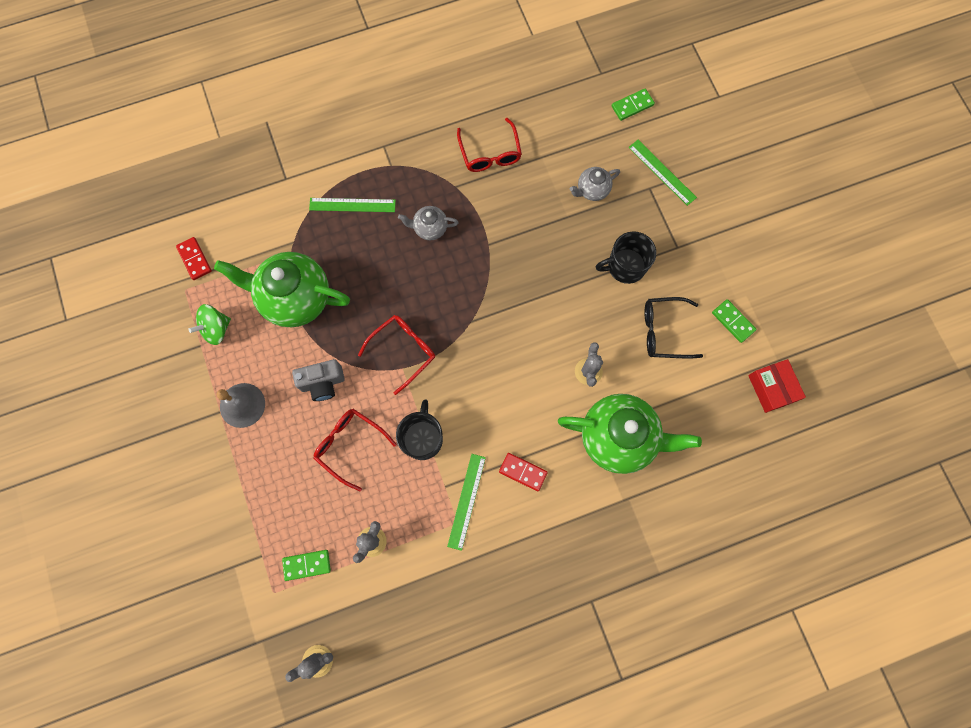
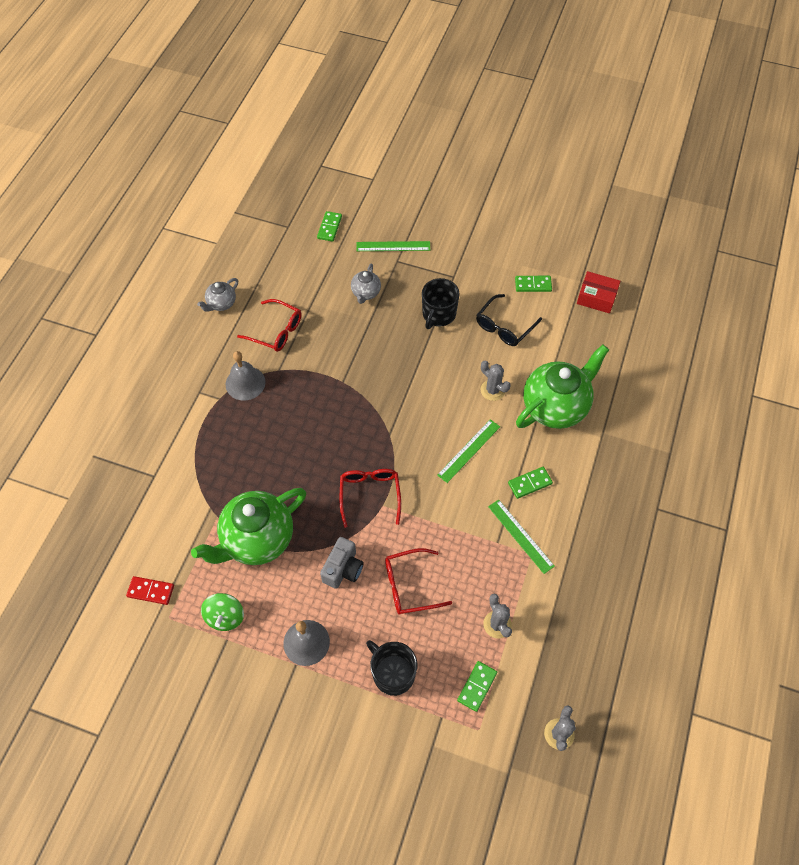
camera: 50 degrees left, 15 degrees down
green ruler [309,198,396,212] -> green ruler moved to [437,419,500,483]
black mug [396,399,443,460] -> black mug moved to [366,640,417,696]
grey teapot [398,206,459,240] -> grey teapot moved to [197,278,238,312]
red domino [499,453,548,491] -> green domino [508,467,553,499]
none -> grey bell [226,351,266,401]

